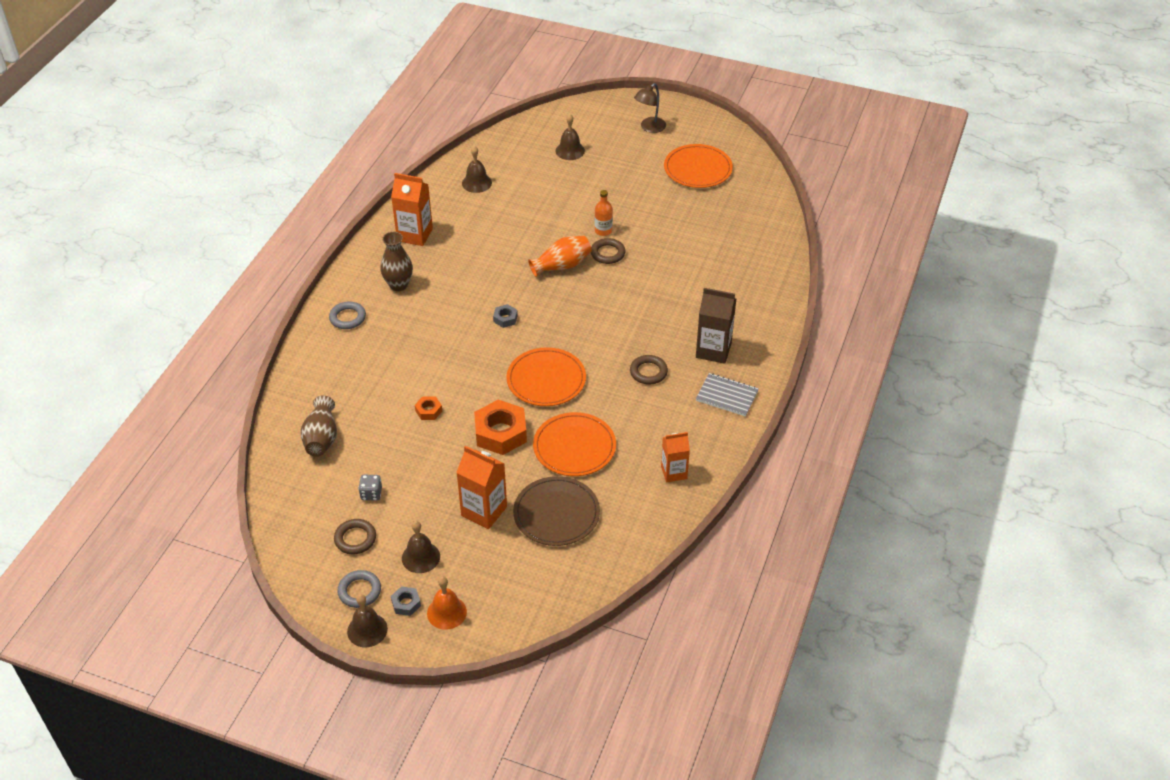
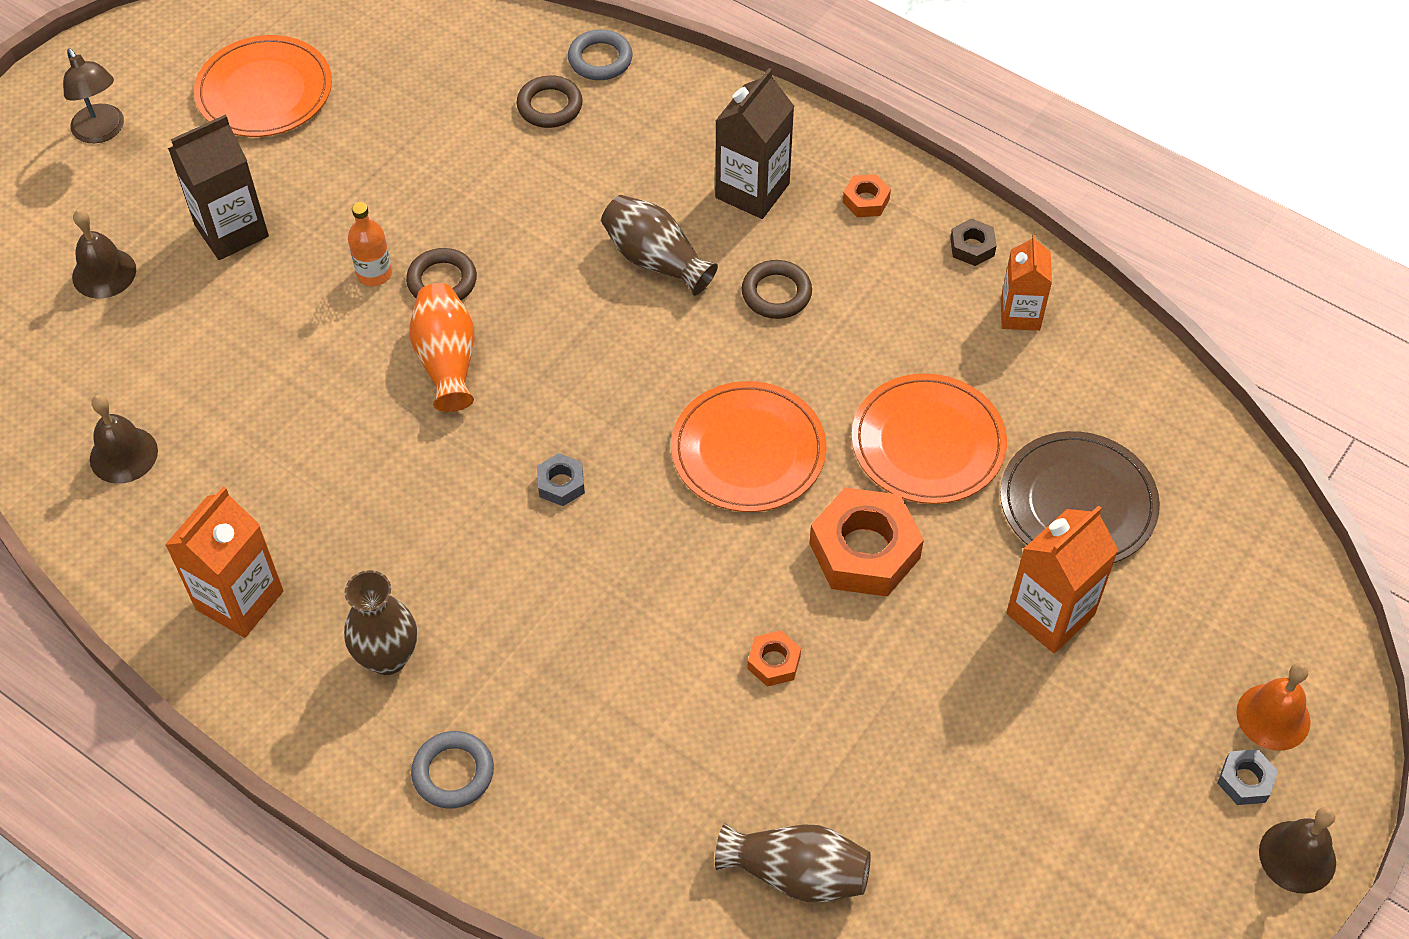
camera: 75 degrees left, 10 degrees up
brown ring [334,519,376,554] -> brown ring moved to [517,75,583,128]
grey ring [337,570,381,608] -> grey ring moved to [568,30,633,80]
grey dice [358,475,382,501] -> none
brown bell [402,521,440,573] -> none
grey notebook [696,373,759,416] -> orange nut [843,174,891,217]
none -> brown carton [168,115,269,260]
none -> brown vase [601,195,718,296]
none -> brown nut [950,218,997,266]

